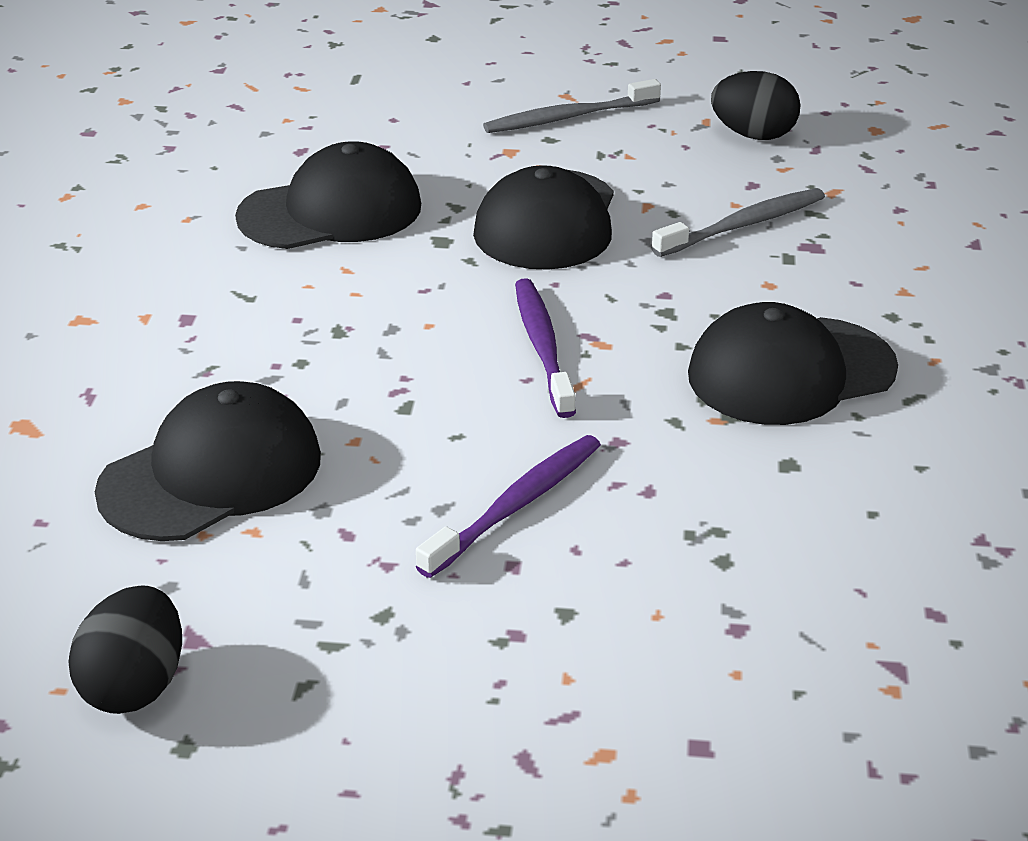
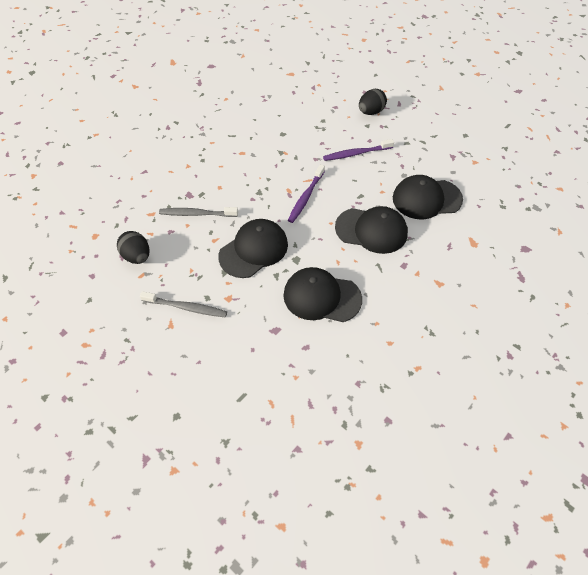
camera: 145 degrees left, 20 degrees up
black egg [69,585,182,714] -> black egg moved to [359,89,387,115]
black cap [688,302,898,425] -> black cap moved to [335,206,408,254]

